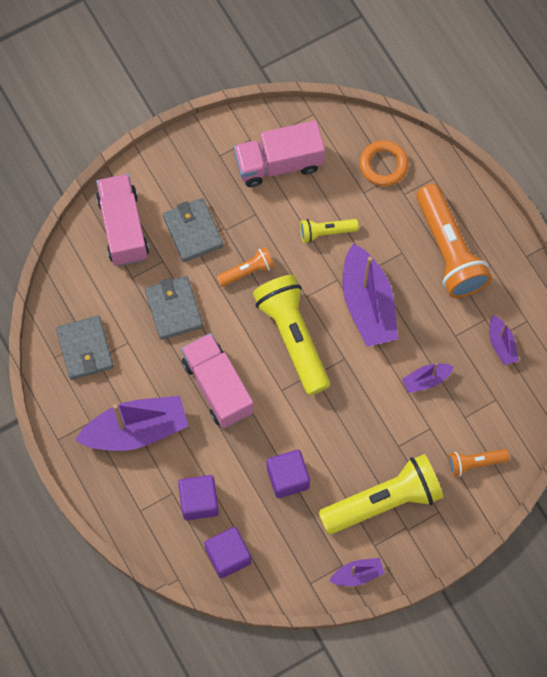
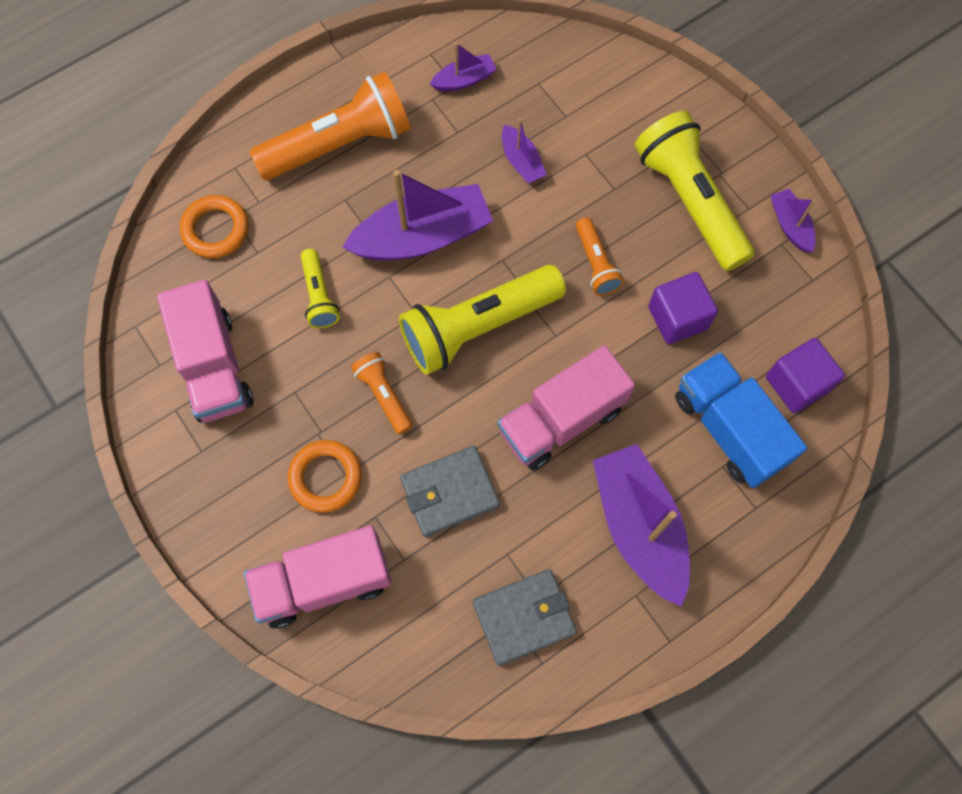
camera: 95 degrees left, 0 degrees up
grey wallet [163,198,224,262] -> orange ring [288,440,362,513]
purple cube [178,475,219,520] -> blue truck [675,352,807,488]
orange flashlight [448,449,509,477] -> orange flashlight moved to [576,217,624,296]

